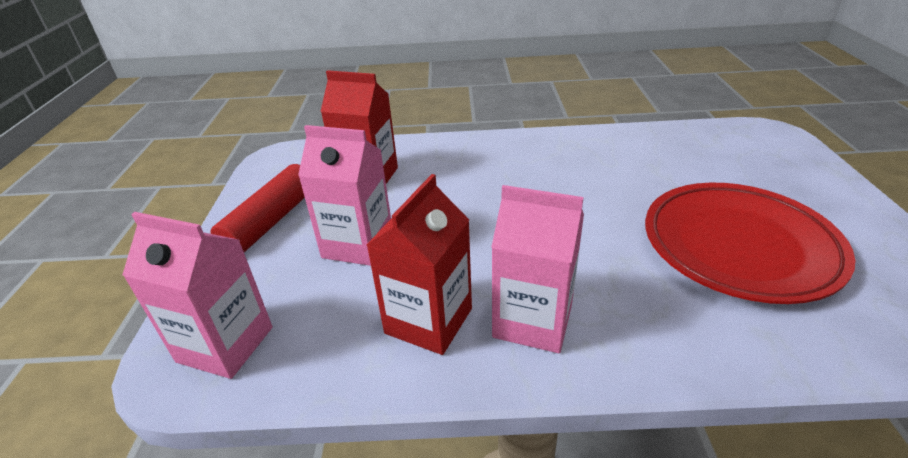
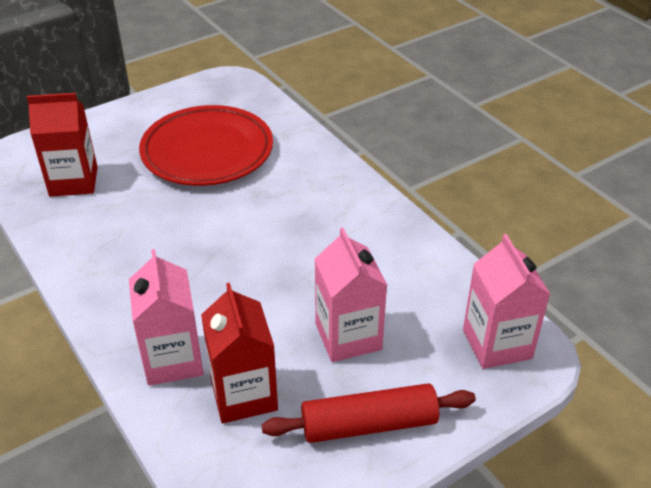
camera: 125 degrees left, 5 degrees up
red carton [367,174,472,355] -> red carton moved to [27,93,98,197]
pink carton [491,185,584,353] -> pink carton moved to [129,249,204,386]

